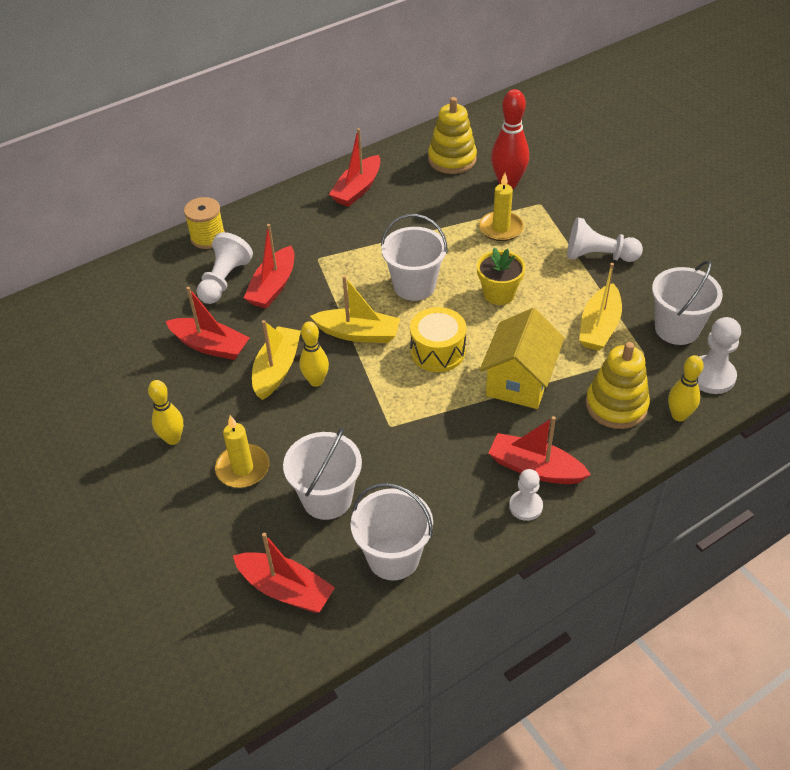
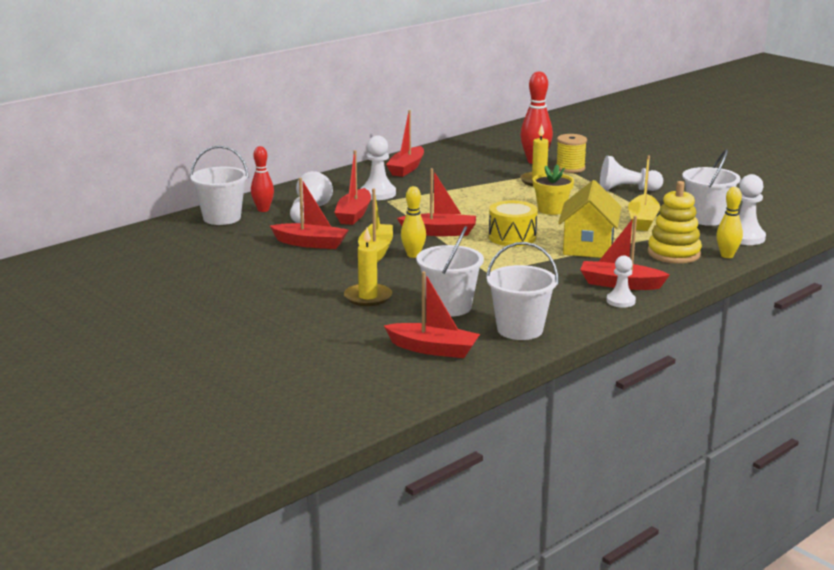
camera: 10 degrees left, 25 degrees down
yellow bowling pin [148,380,183,445] -> none
yellow spool [184,197,225,249] -> yellow spool moved to [556,134,587,173]
yellow boat [310,275,400,343] -> red boat [397,168,476,236]
white bucket [381,214,448,301] -> white bucket moved to [190,145,249,225]
yellow stacking toy [428,97,477,174] -> none
none -> red bowling pin [251,146,274,212]
none -> white pawn [361,135,396,200]

